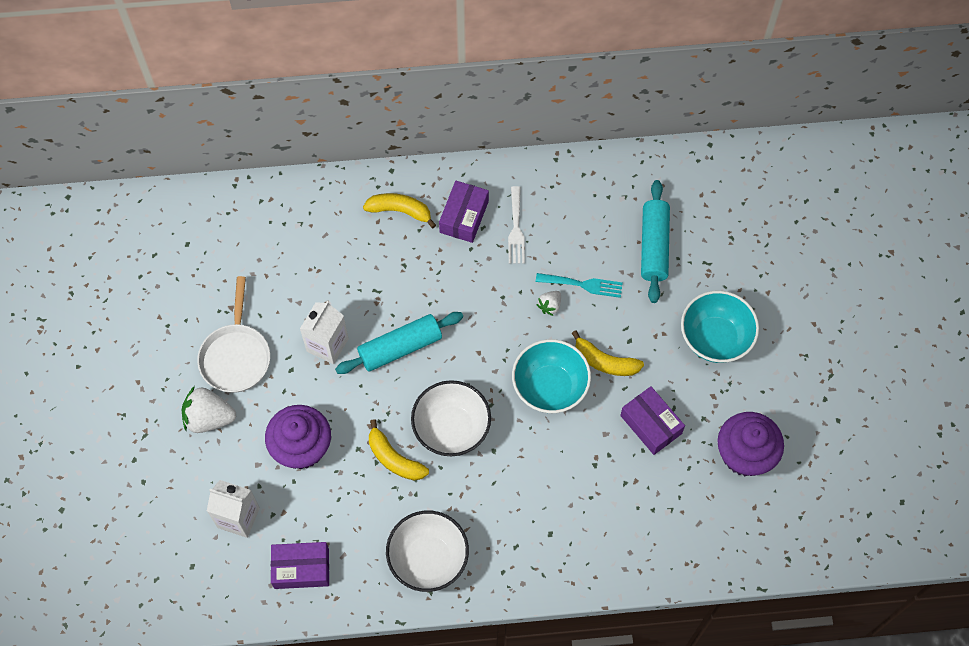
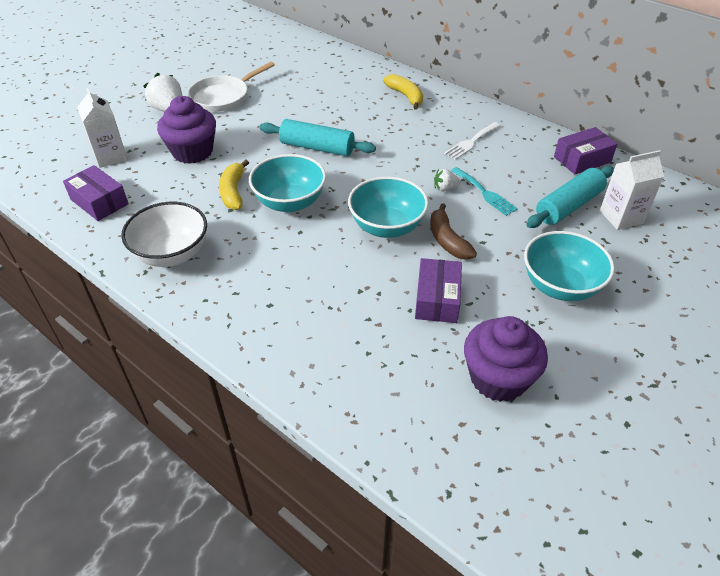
camera: 45 degrees right, 20 degrees down
white carton [300,301,349,364] -> white carton moved to [600,150,664,230]
white bowl [411,380,491,456] -> turquoise bowl [249,154,326,212]
purple box [439,181,489,243] -> purple box moved to [554,127,617,174]
yellow banana [572,330,644,376] -> brown banana [430,203,477,260]

